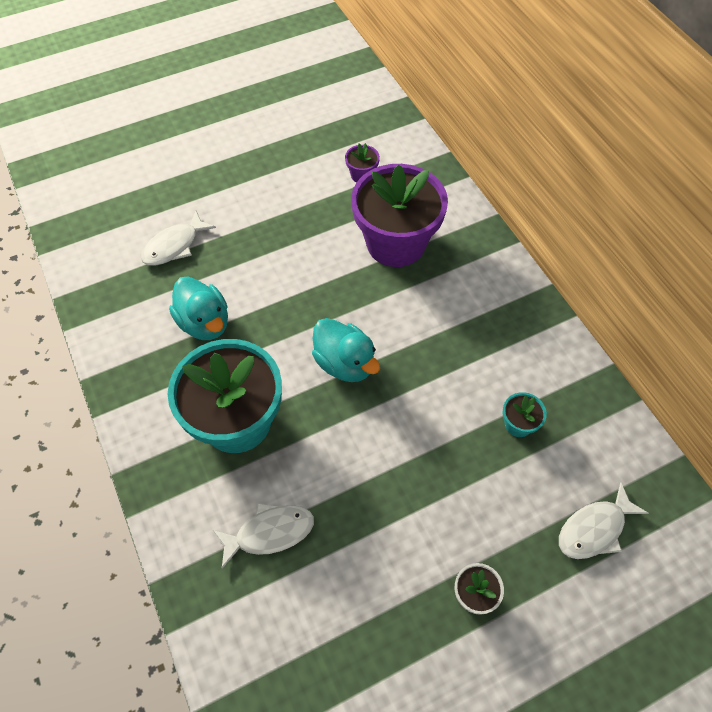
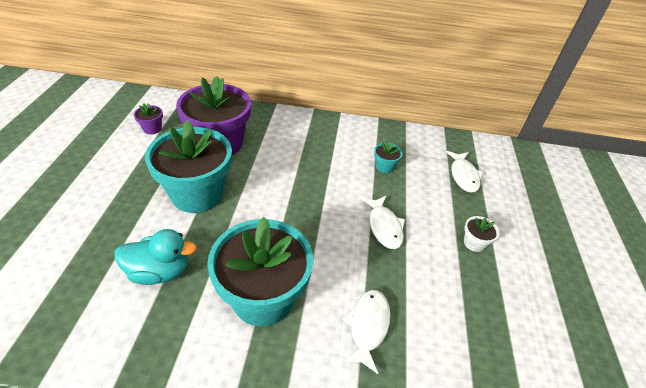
camera: 60 degrees left, 15 degrees down
white fish [141,211,216,266] -> white fish moved to [361,196,405,249]
turquoise duck [312,318,380,382] -> none
none -> turquoise flower pot [145,120,232,213]

